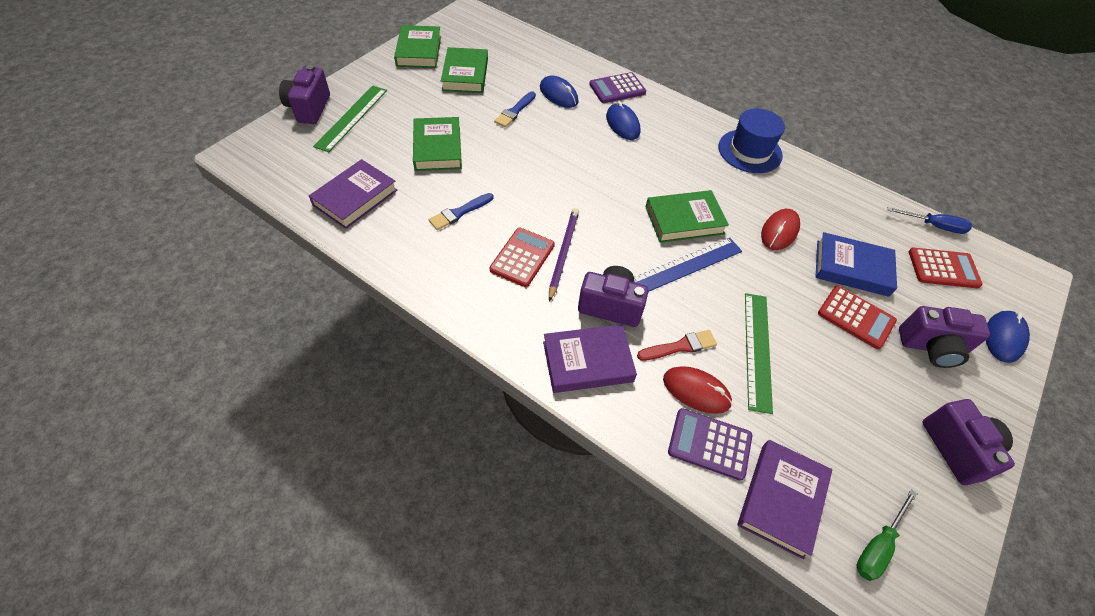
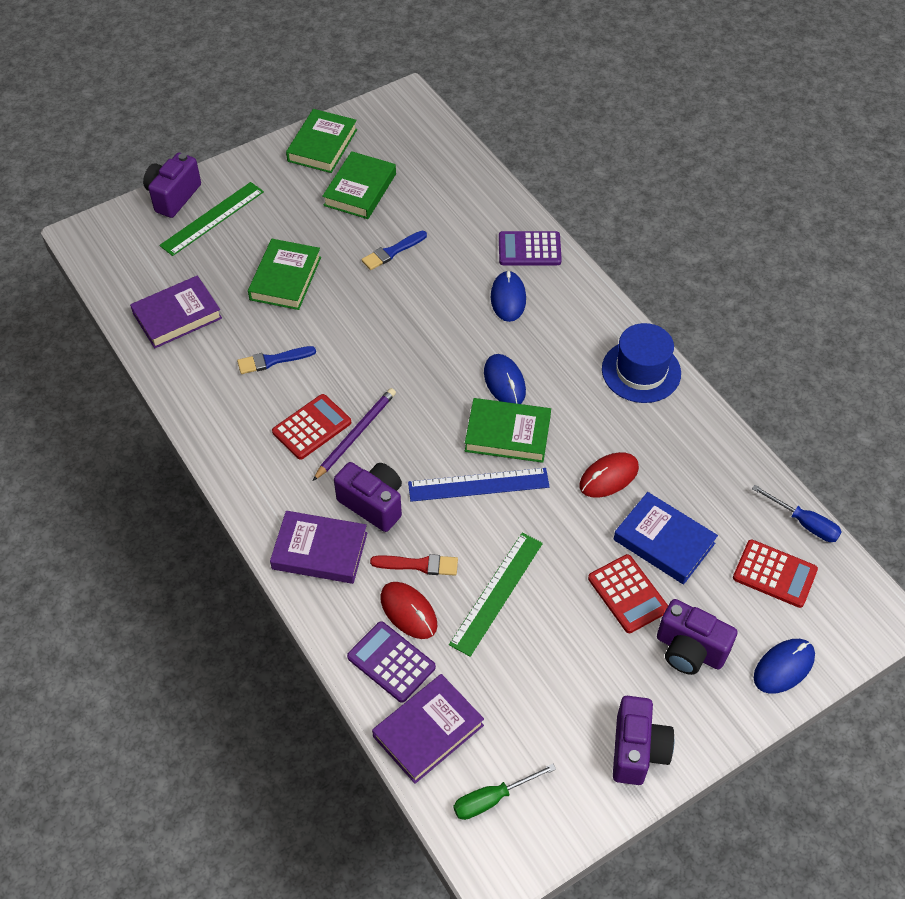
camera: 25 degrees right, 0 degrees up
blue mouse [540,76,579,108] -> blue mouse moved to [484,354,526,404]

